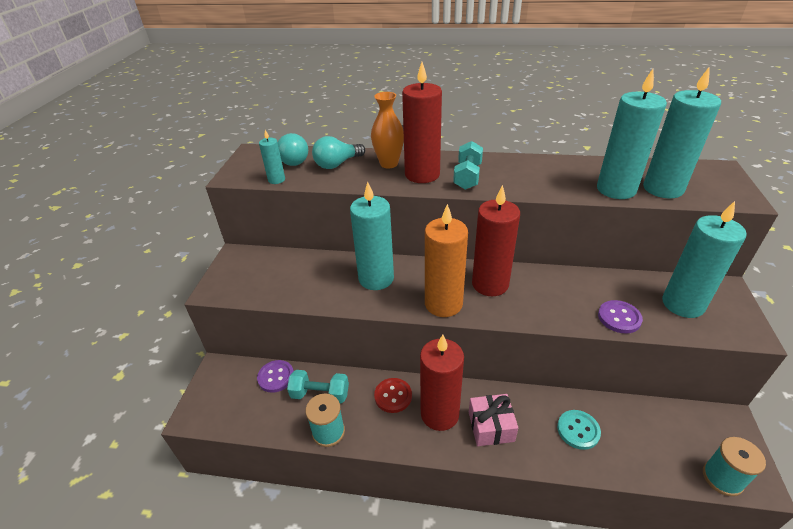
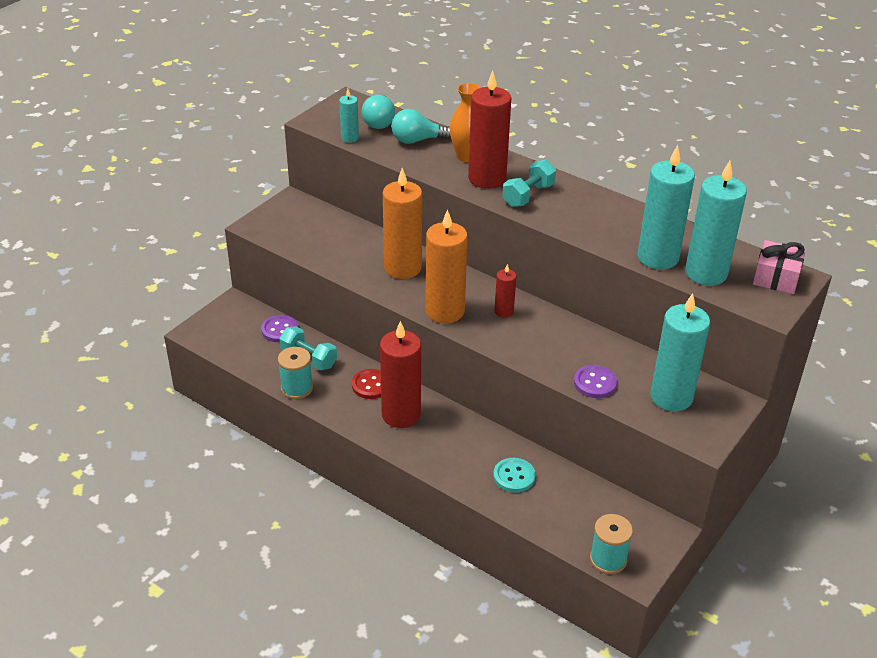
camera: 25 degrees right, 0 degrees up
turquoise candle [350,182,394,290] -> orange candle [383,168,422,279]
pink gift [469,394,518,446] -> pink gift moved to [753,240,806,294]
red candle [472,185,520,296] -> red candle [495,264,516,318], size x0.49

